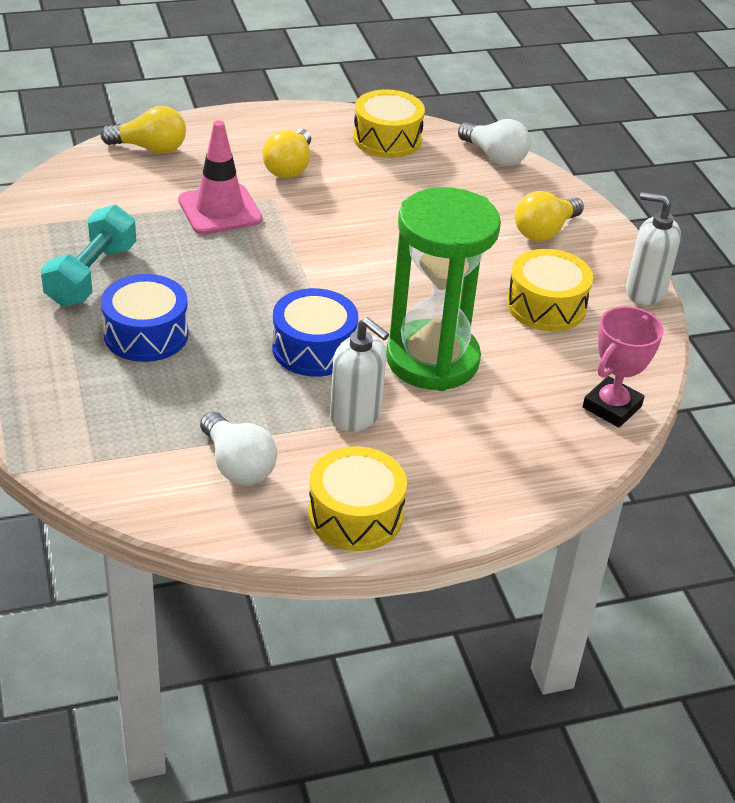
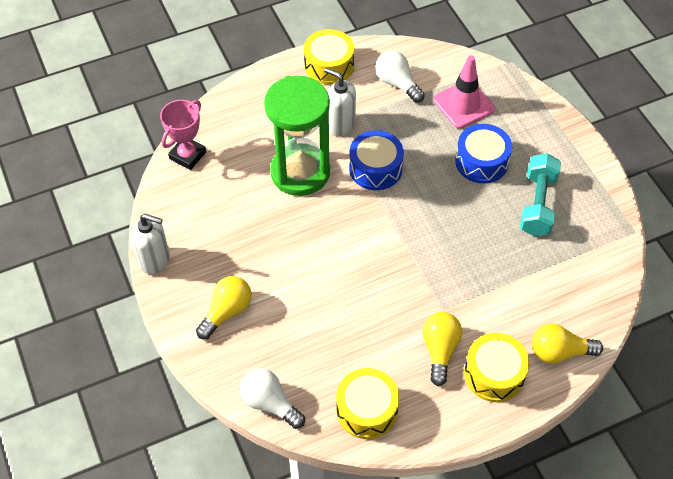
camera: 175 degrees right, 15 degrees up
pink traffic cone [178,120,262,235] -> pink traffic cone moved to [433,55,495,129]
yellow drum [507,249,593,332] -> yellow drum moved to [464,333,530,402]

